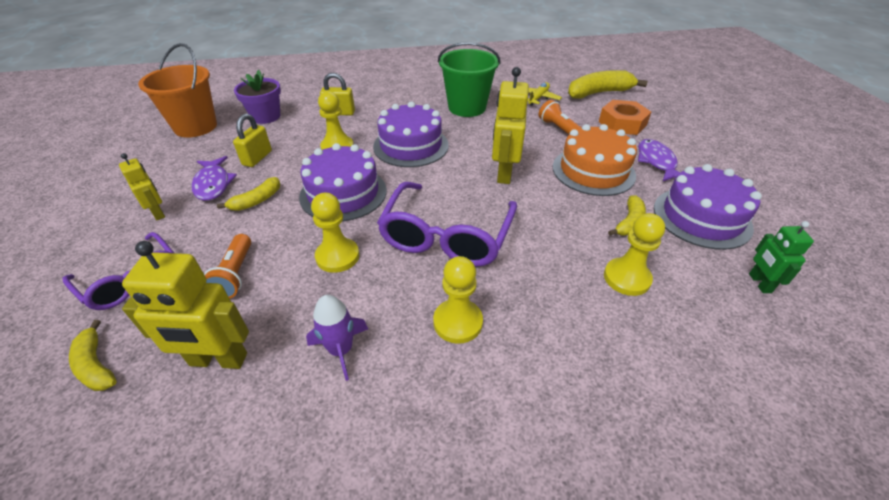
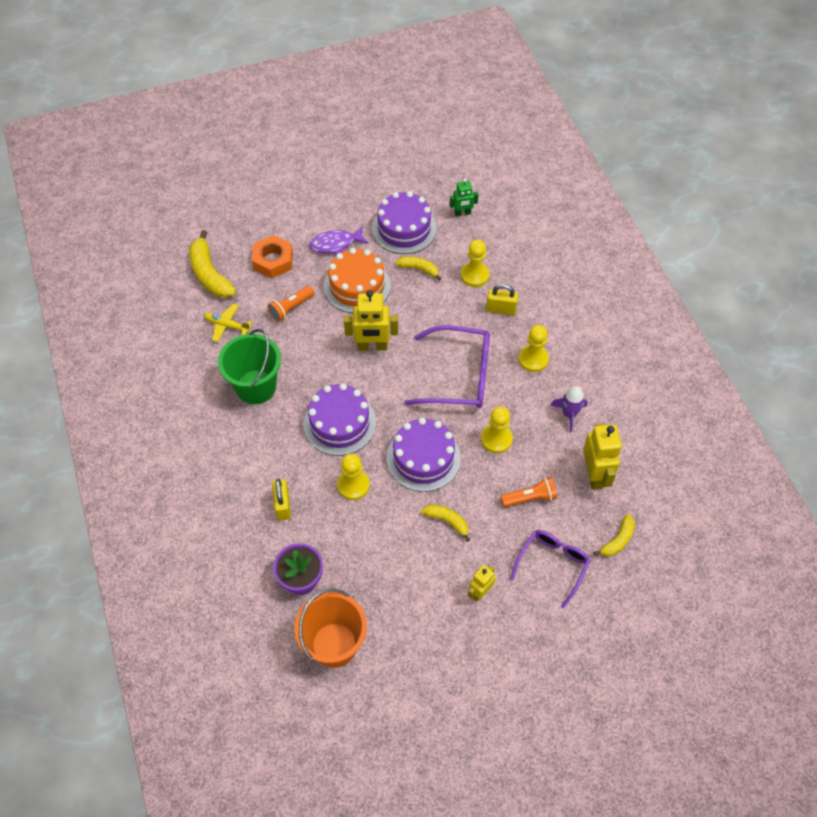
camera: 100 degrees left, 15 degrees up
purple fish [192,156,237,201] -> none
yellow padlock [233,114,272,167] -> yellow padlock moved to [486,284,518,315]

